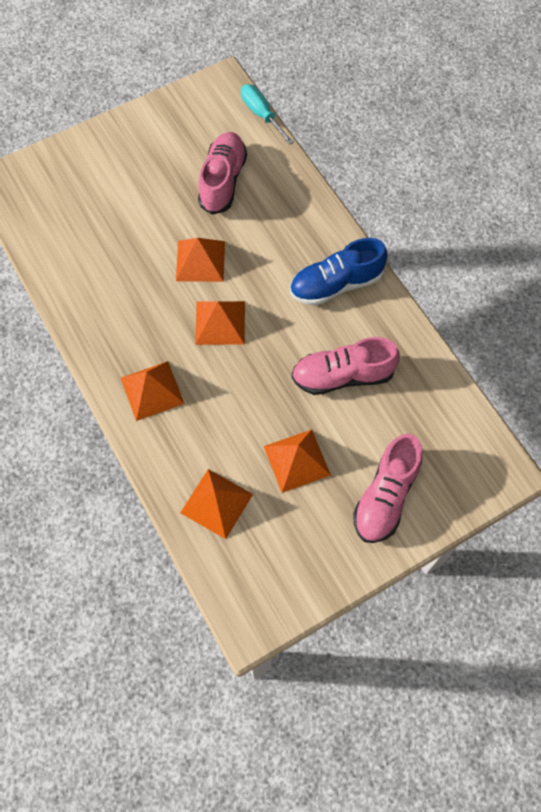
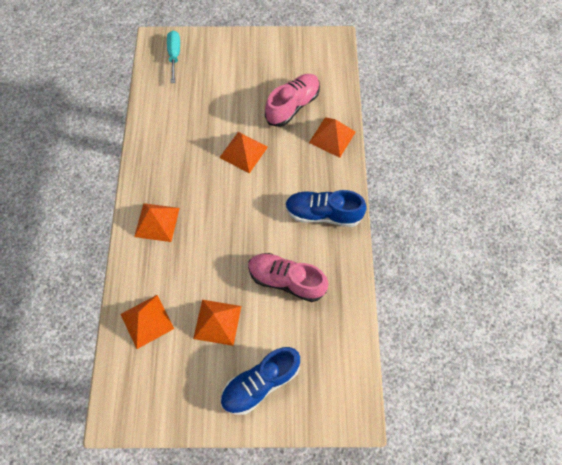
camera: 30 degrees right, 0 degrees up
orange pyramid [195,301,245,345] -> orange pyramid moved to [309,117,356,158]
turquoise screwdriver [241,84,294,145] -> turquoise screwdriver moved to [167,31,180,83]
pink shoe [353,434,423,543] -> blue shoe [220,347,300,415]

